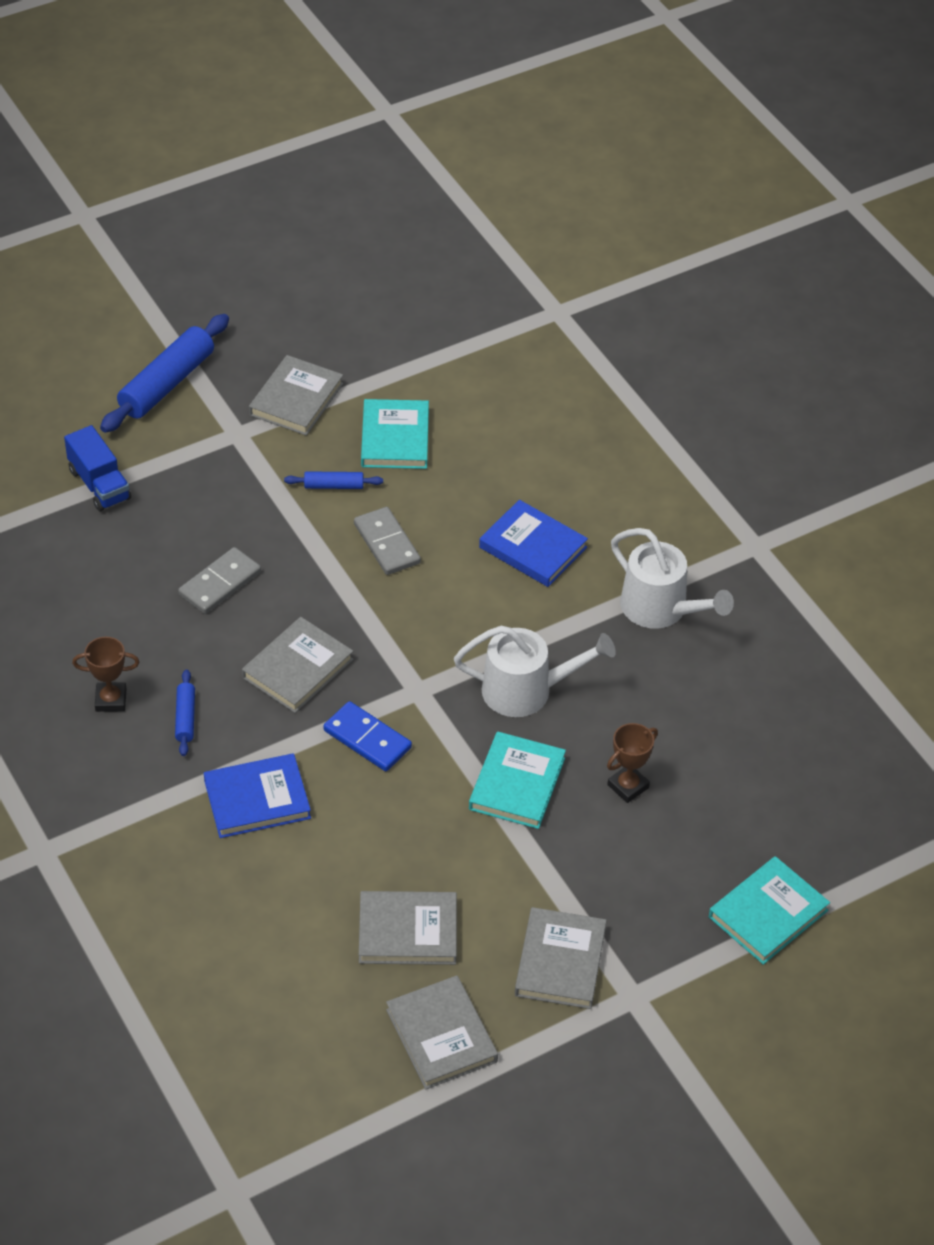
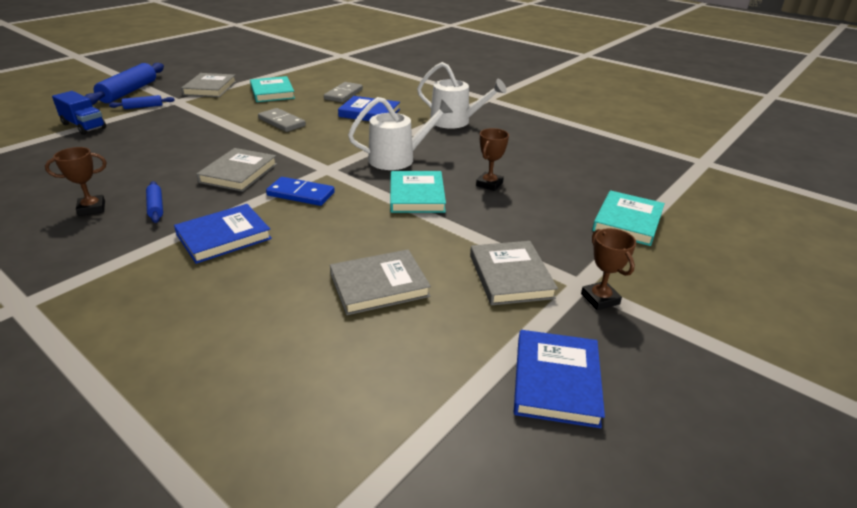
camera: 20 degrees left, 15 degrees down
grey domino [178,547,261,614] -> grey domino moved to [324,82,363,102]
blue rolling pin [284,471,383,489] -> blue rolling pin moved to [109,95,174,109]
grey book [386,975,498,1090] -> none
none -> blue book [514,330,605,428]
none -> brown trophy [581,228,636,310]

